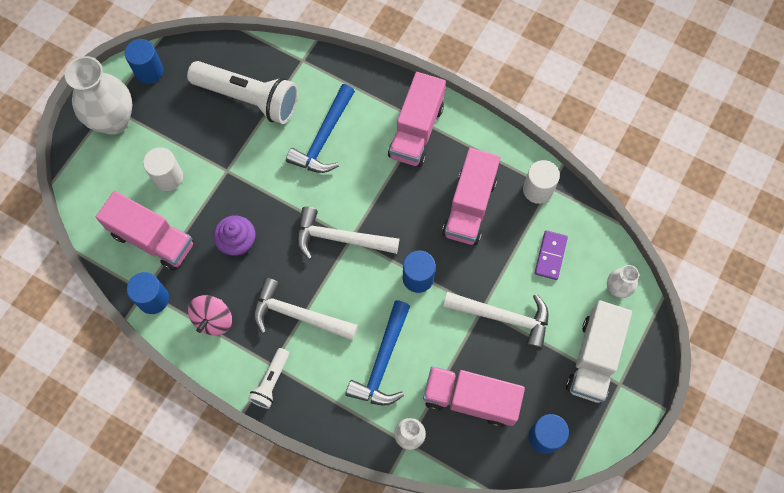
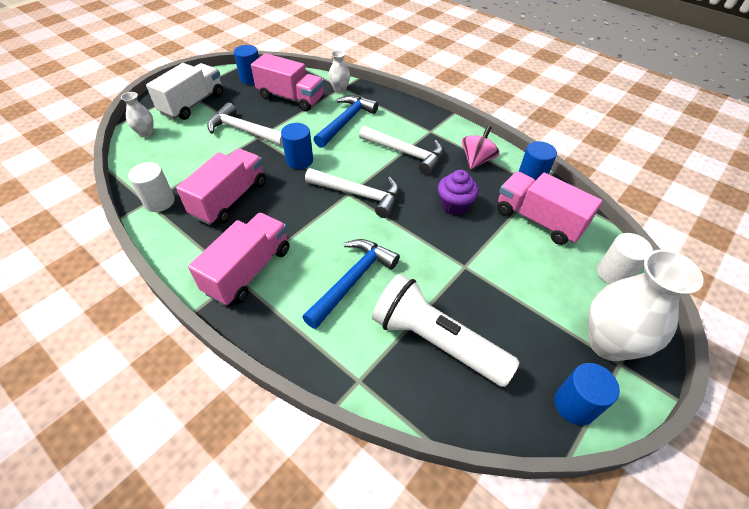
camera: 170 degrees left, 20 degrees down
white cylinder [143,147,183,191] -> white cylinder moved to [597,233,653,284]
white flashlight [248,348,289,409] -> none
purple domino [535,230,568,280] -> none

